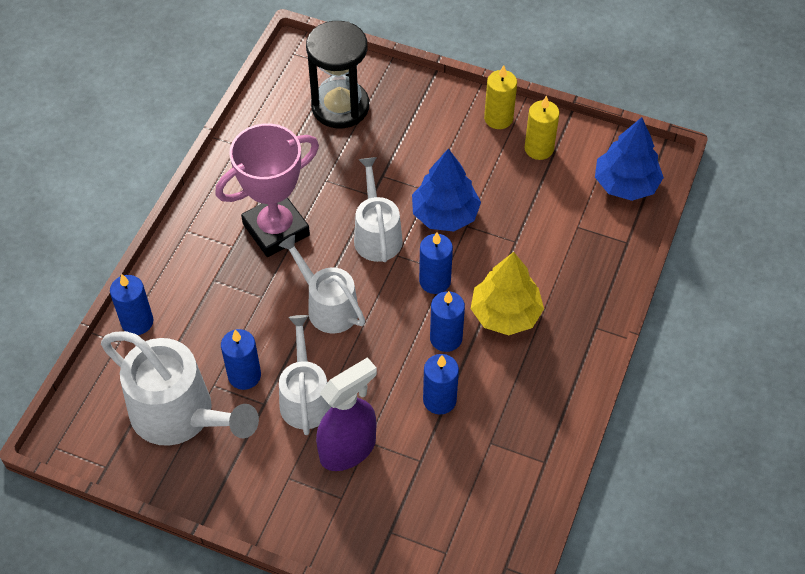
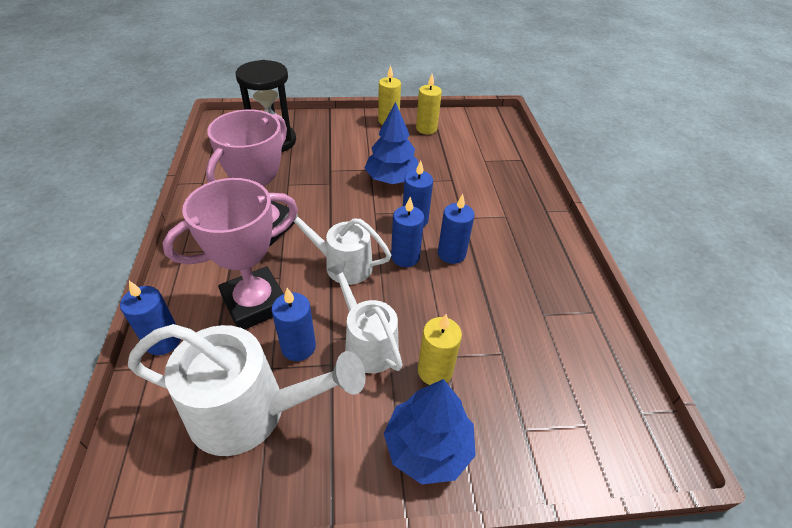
camera: 30 degrees left, 10 degrees down
purple spray bottle [316,357,377,471] -> yellow candle [418,314,462,385]
white watering can [354,157,403,262] -> none
blue candle [423,354,459,415] -> blue candle moved to [391,197,424,267]
yellow tree [471,252,544,335] -> none
blue tree [595,117,664,201] -> blue tree moved to [384,379,476,484]
none -> pink trophy [162,178,298,329]

